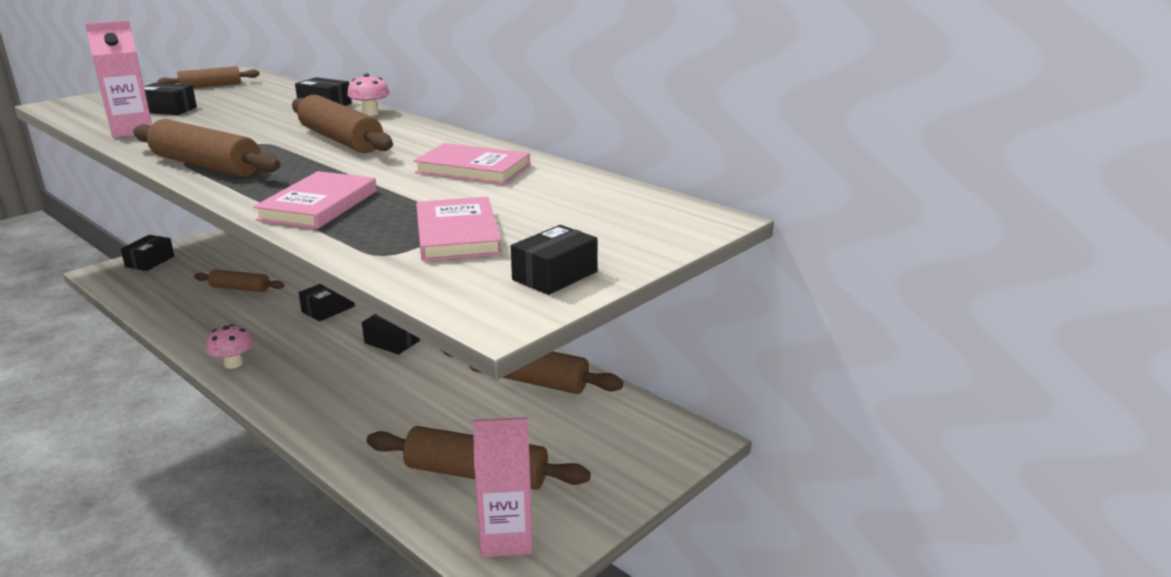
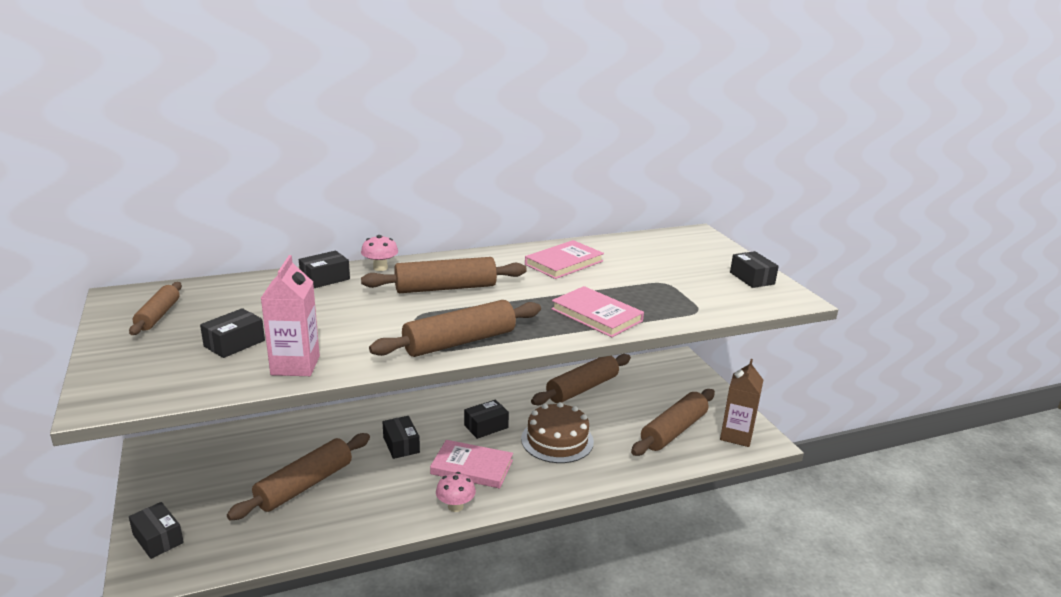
camera: 65 degrees left, 0 degrees up
brown rolling pin [194,270,284,292] -> brown rolling pin [227,433,370,520], size x1.68
pink book [416,197,502,261] -> pink book moved to [430,440,513,488]
pink carton [473,417,533,557] -> brown carton [720,359,763,447]
none -> brown cake [521,402,594,463]

